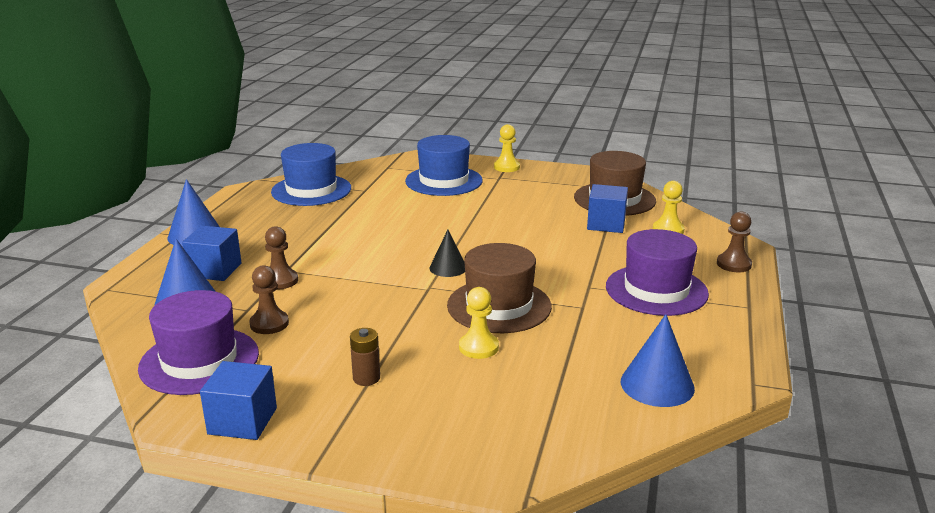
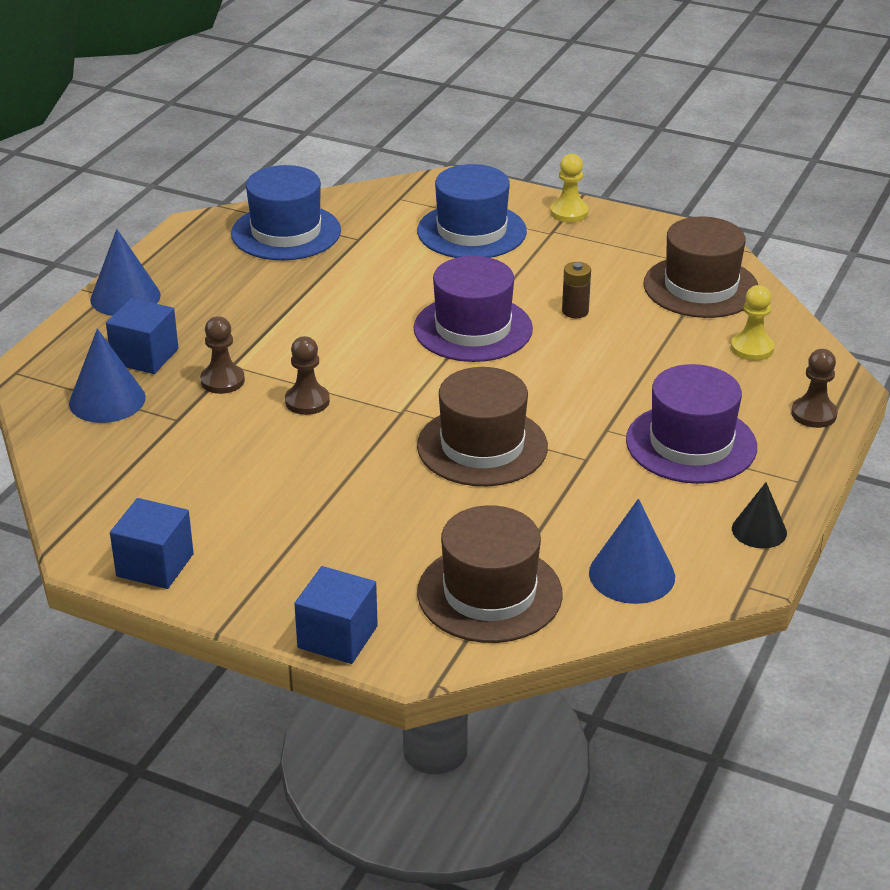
camera: 10 degrees right, 10 degrees up
purple hat [138,290,259,395] -> purple hat moved to [413,256,533,362]
brown pawn [249,265,289,334] -> brown pawn moved to [285,336,330,415]
brown battery [350,328,380,386] -> brown battery moved to [562,262,591,318]
black cone [429,230,465,277] -> black cone moved to [732,482,787,548]
yellow pawn [459,287,499,359] -> none
blue cube [587,184,628,233] -> blue cube moved to [294,566,378,664]
none -> brown hat [417,505,563,643]

